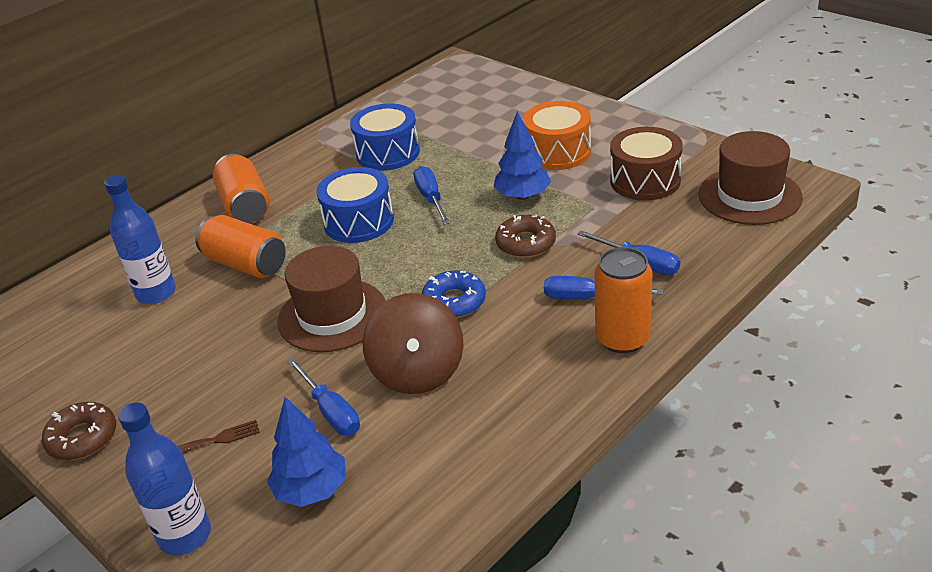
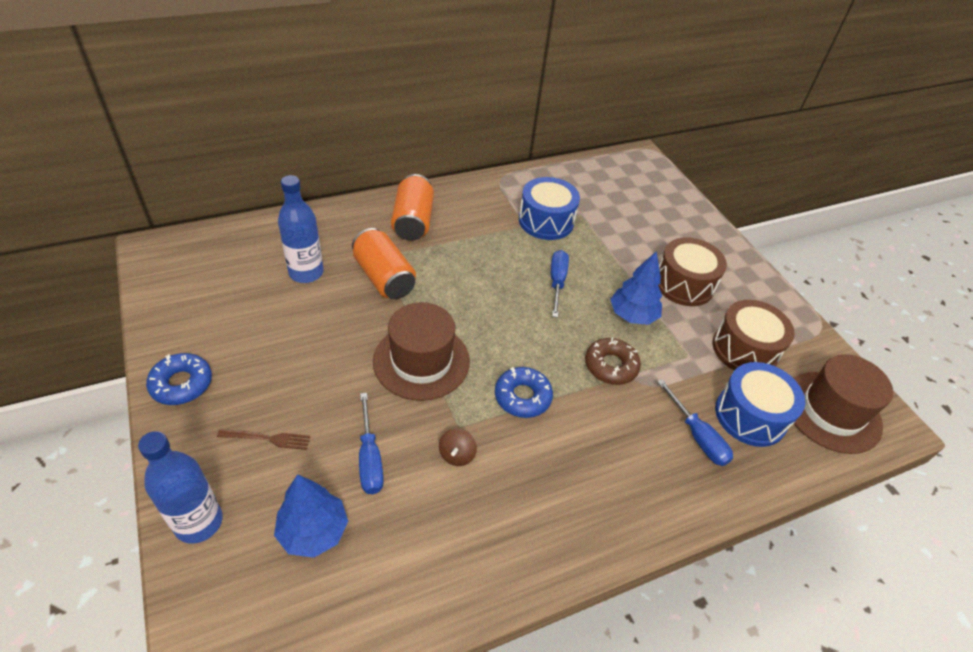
camera: 15 degrees right, 10 degrees up
brown donut [42,402,116,460] -> blue donut [146,353,212,405]
blue drum [316,167,394,243] -> blue drum moved to [715,362,805,447]
brown spinning top [362,293,464,394] -> brown spinning top [439,429,477,466], size x0.43
orange drum [523,101,591,170] -> brown drum [658,237,727,306]
blue screwdriver [544,276,663,299] -> none
orange can [594,247,652,353] -> none

